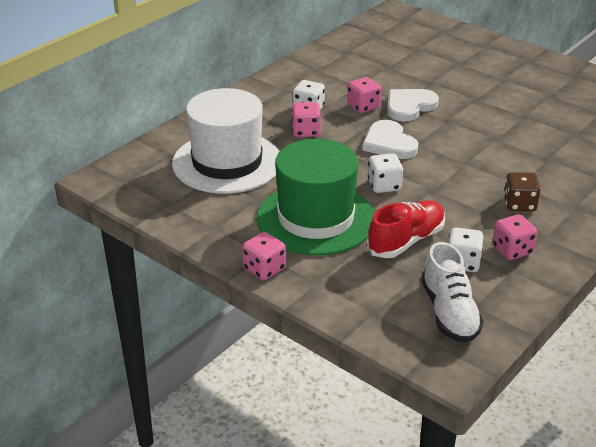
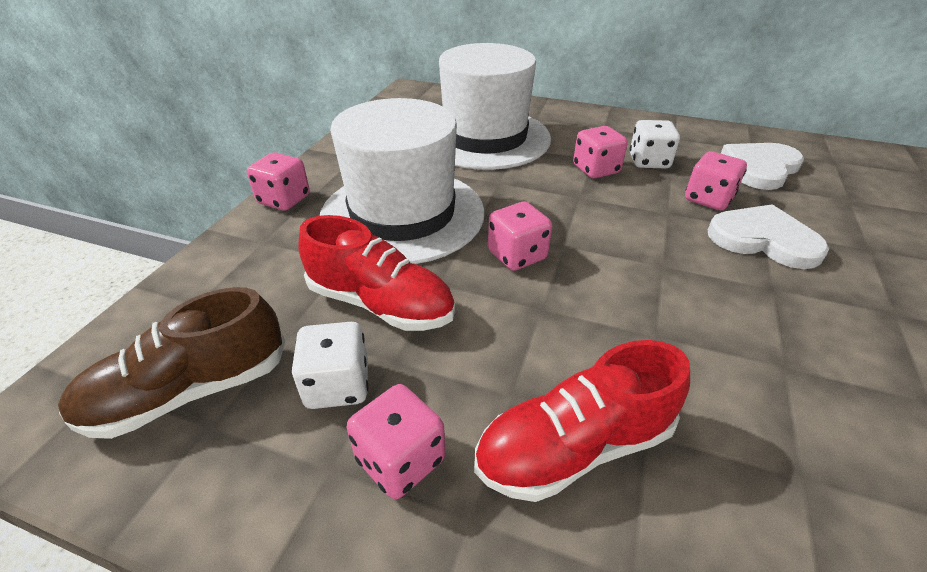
camera: 70 degrees right, 5 degrees up
green hat [256,139,375,256] -> white hat [320,98,485,264]
white heart [362,120,418,159] -> white heart moved to [721,143,804,190]
white dice [368,153,403,193] -> pink dice [488,202,552,271]
white shoe [421,242,484,343] -> brown shoe [58,287,285,439]
brown dice [503,172,541,211] -> red shoe [474,340,690,502]

